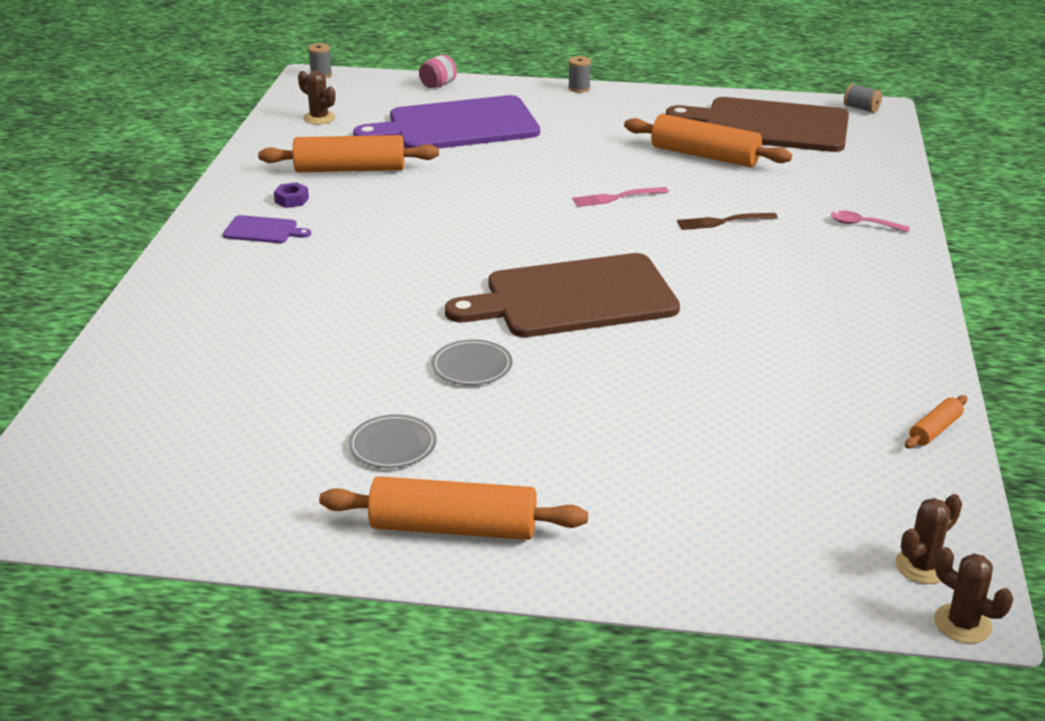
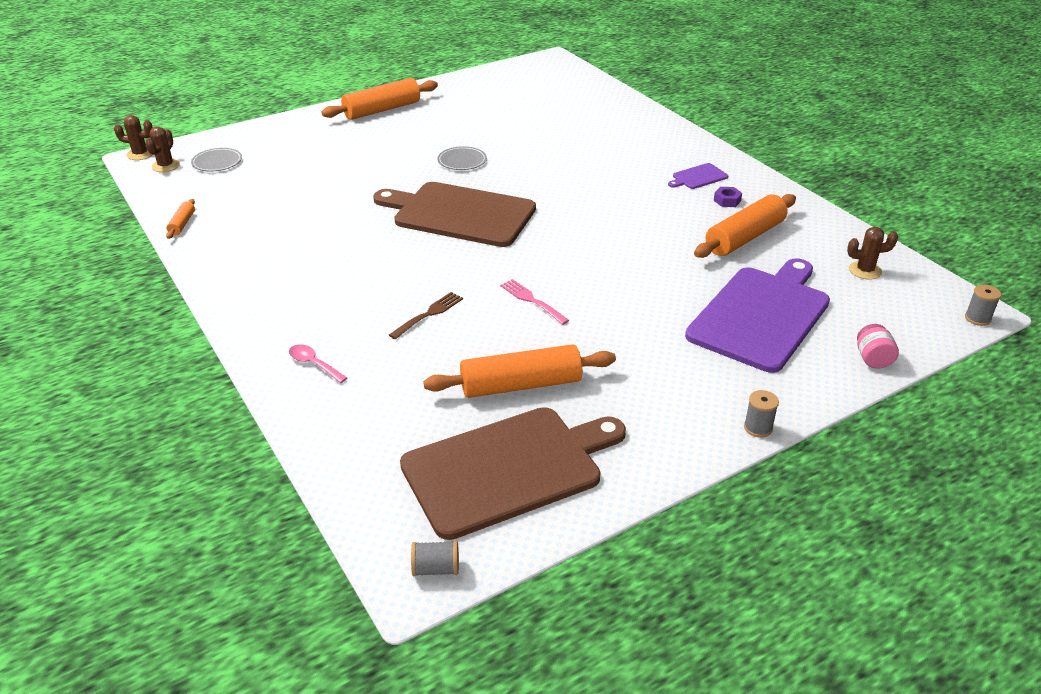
camera: 140 degrees right, 5 degrees up
grey plate [348,414,437,468] -> grey plate moved to [191,148,242,172]
brown cutting board [445,253,680,337] -> brown cutting board turned 105 degrees counterclockwise [373,182,536,247]
pink fork [572,187,669,207] -> pink fork turned 75 degrees counterclockwise [500,279,569,325]
pink spoon [831,211,910,232] -> pink spoon turned 120 degrees counterclockwise [289,344,347,383]

